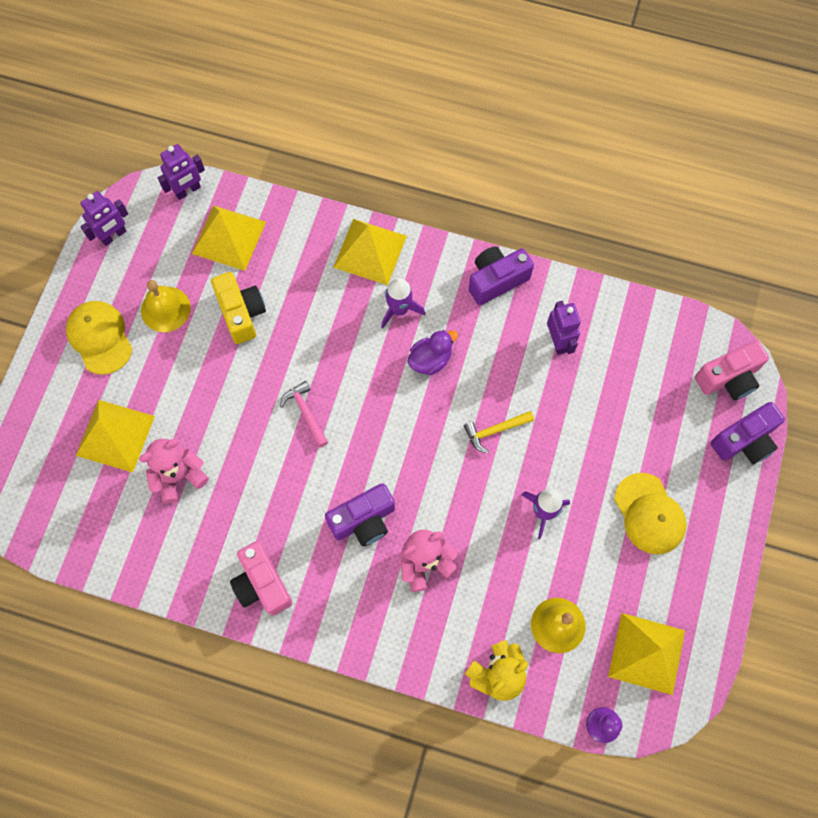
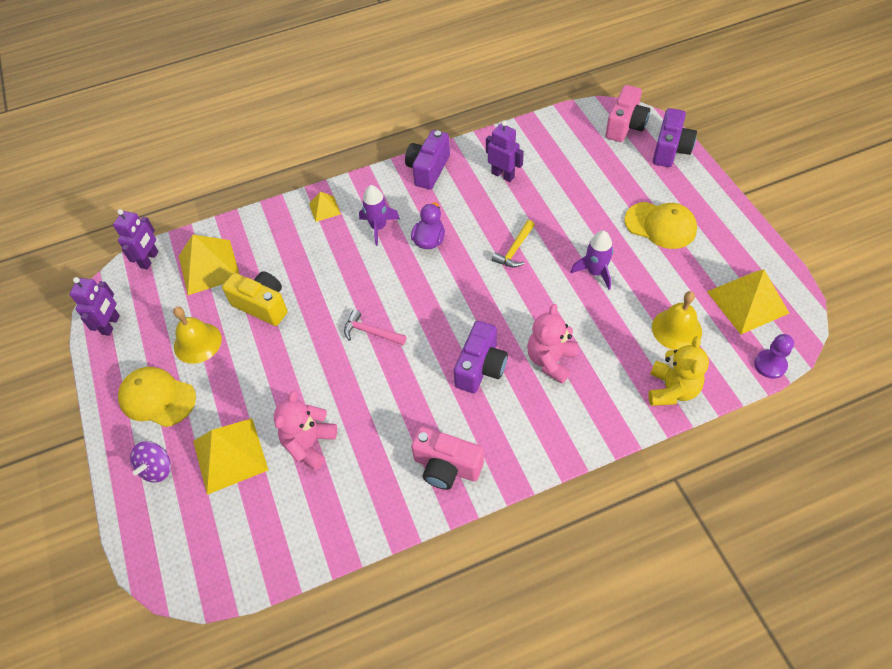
camera: 35 degrees left, 15 degrees down
yellow pyramid [333,219,407,285] -> yellow pyramid [309,192,341,222], size x0.52
none -> purple spinning top [130,441,171,482]

